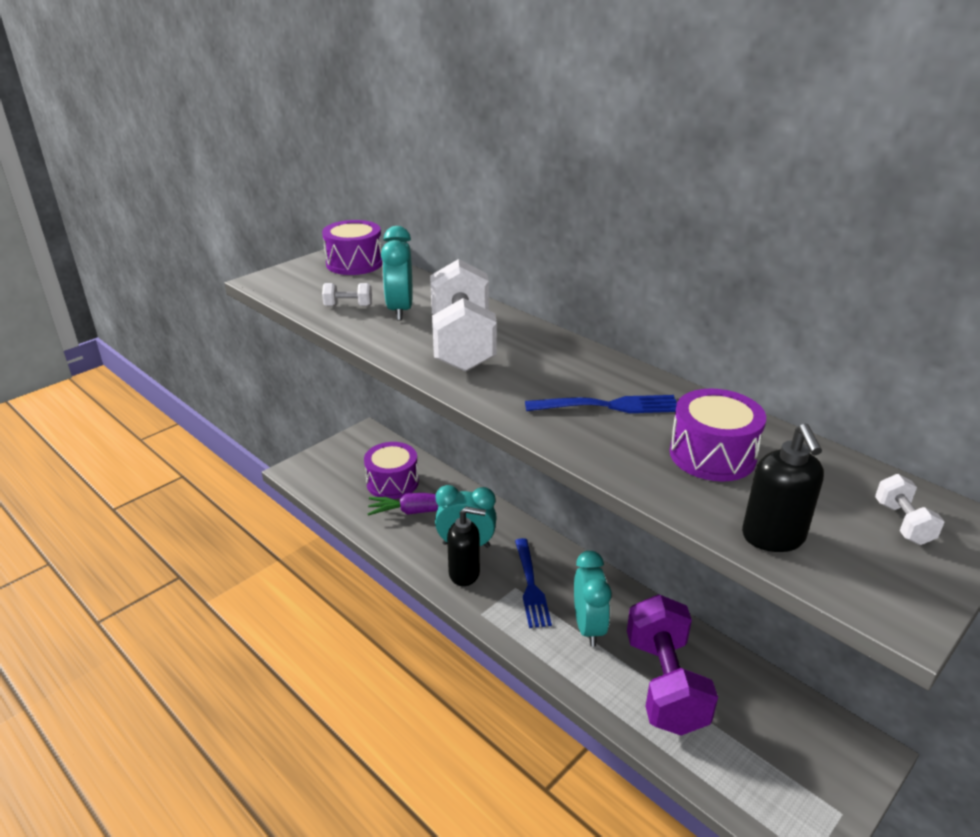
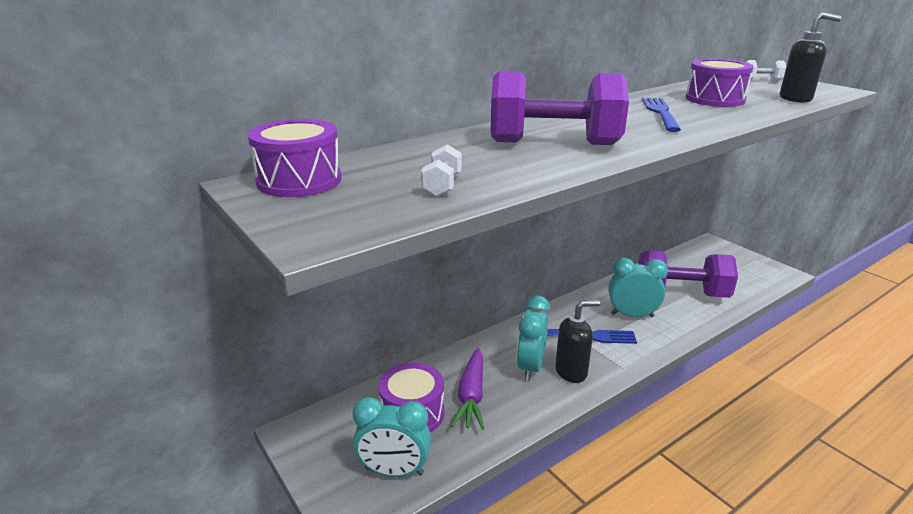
camera: 80 degrees left, 5 degrees down
turquoise clock [381,226,412,321] -> turquoise clock moved to [353,397,431,477]
white dumbbell [430,259,497,372] -> purple dumbbell [491,71,629,145]
black soap dispenser [447,507,486,586] -> black soap dispenser turned 60 degrees clockwise [555,300,600,383]

